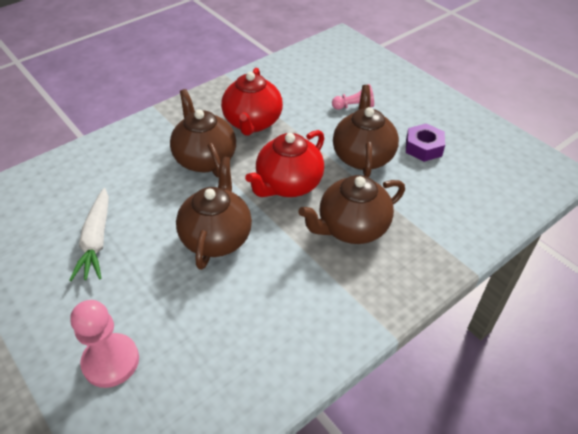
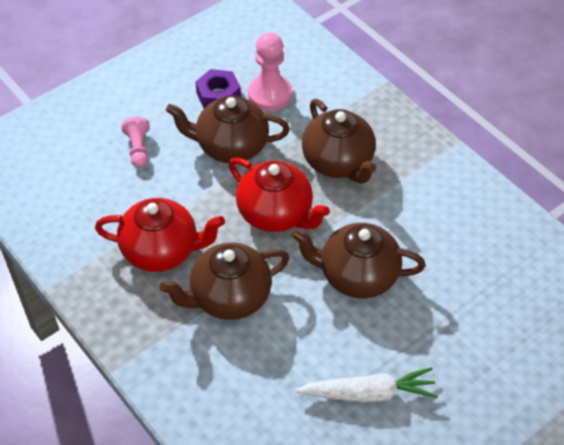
camera: 90 degrees left, 5 degrees up
pink pawn [70,300,139,388] -> pink pawn moved to [248,32,292,111]

